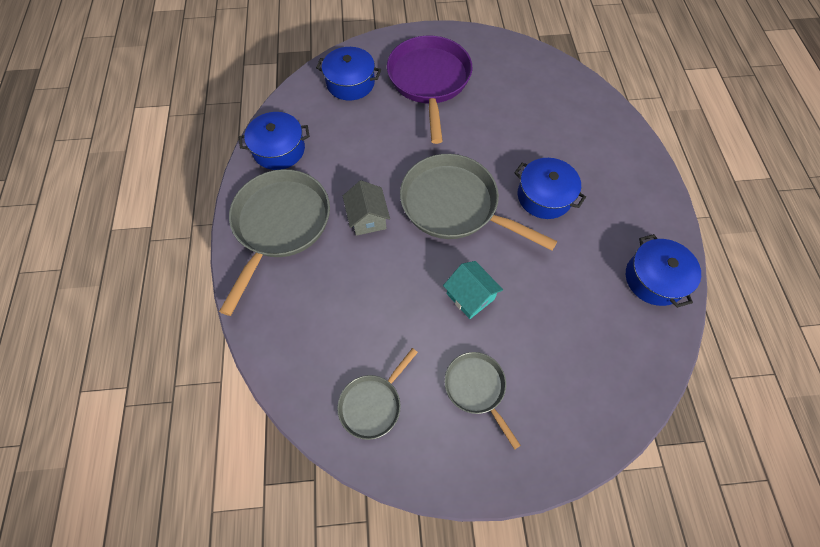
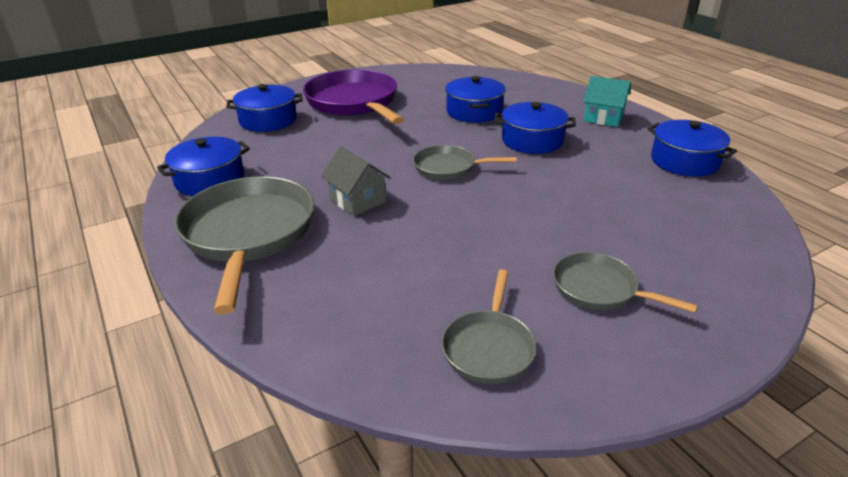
camera: 25 degrees left, 30 degrees down
grey pan [400,154,558,251] -> grey pan [413,145,517,180], size x0.53
turquoise house [443,261,503,319] -> turquoise house moved to [583,76,631,127]
none -> blue pot [445,76,506,123]

